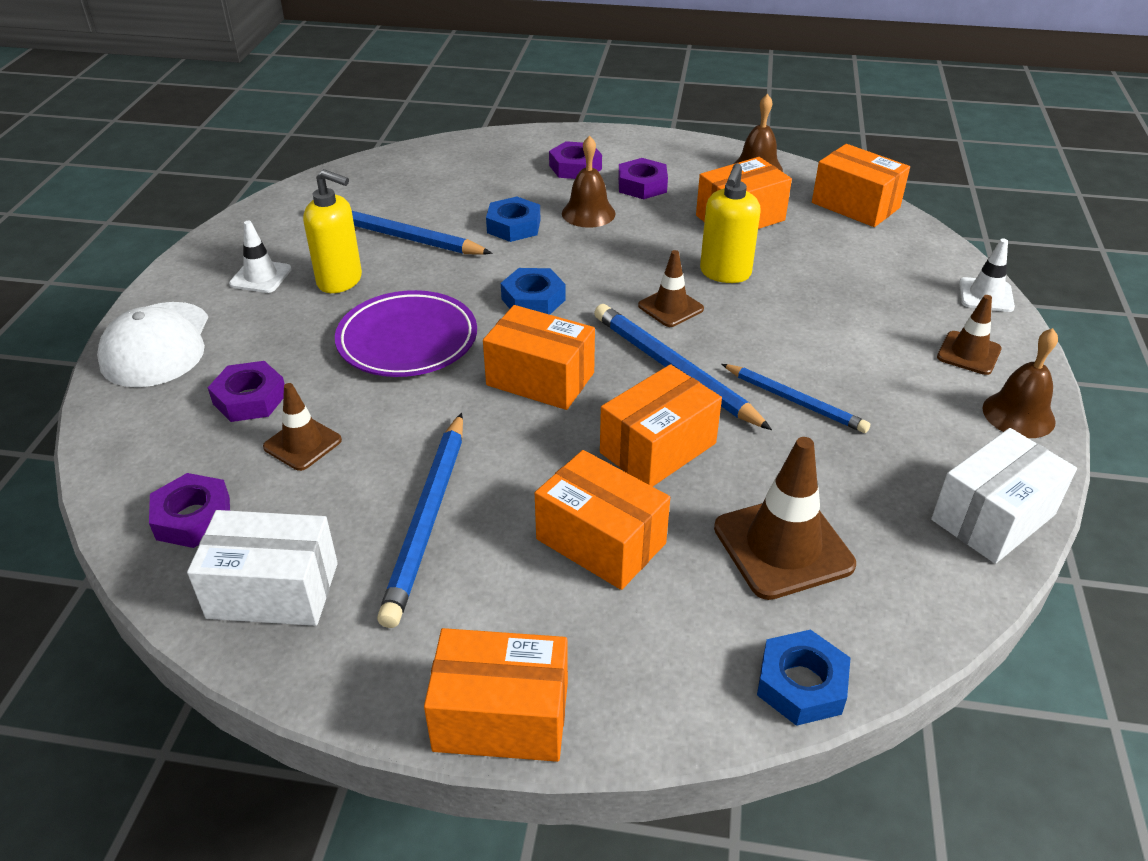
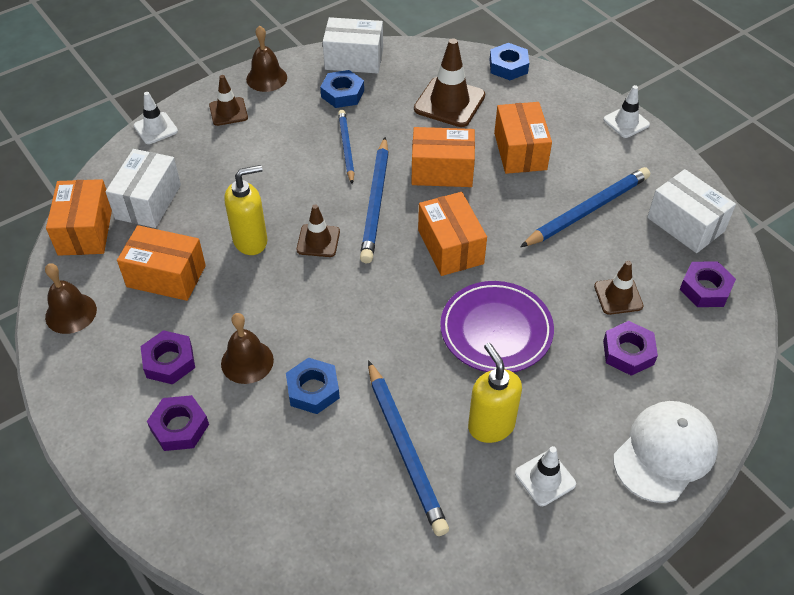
camera: 135 degrees left, 10 degrees up
orange box [424,628,568,762] -> white traffic cone [603,85,650,138]
blue nut [501,268,566,315] -> blue nut moved to [320,70,364,108]
none -> white box [105,149,181,228]

